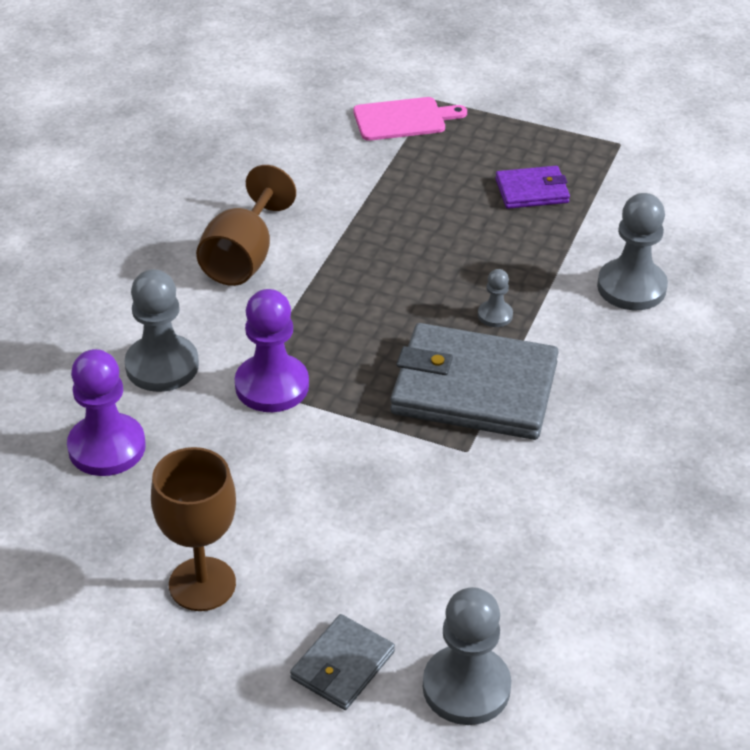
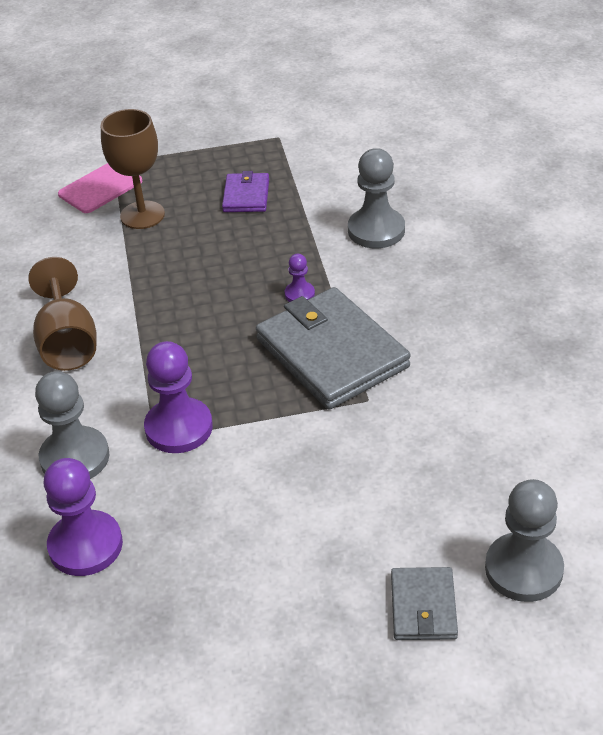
camera: 30 degrees left, 0 degrees up
brown goblet [151,447,236,611] -> brown goblet moved to [101,109,165,229]
grey wallet [390,323,559,440] -> grey wallet turned 75 degrees clockwise [256,287,411,409]
grey pawn [478,269,513,327] -> purple pawn [285,254,315,302]
purple wallet [495,166,570,209] -> purple wallet turned 45 degrees counterclockwise [222,171,269,212]

